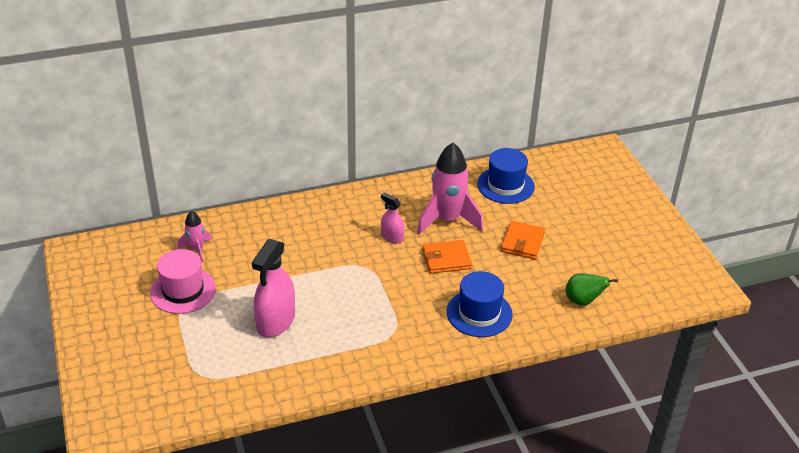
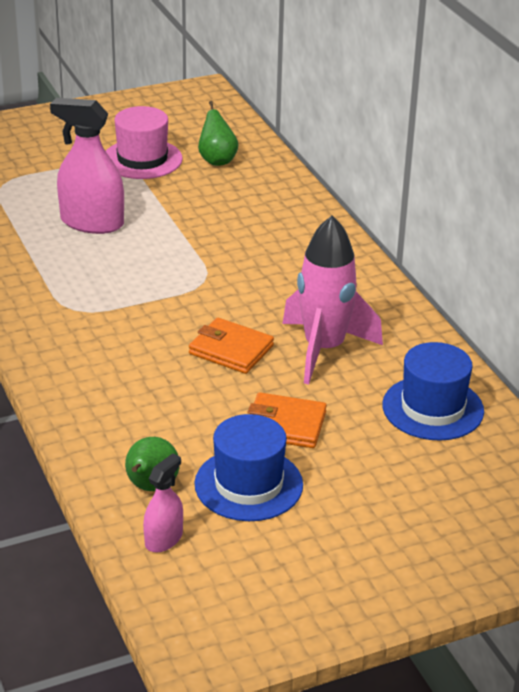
camera: 85 degrees right, 5 degrees down
pink rocket [177,210,211,263] -> green pear [198,101,239,166]
pink spray bottle [381,192,404,244] -> pink spray bottle moved to [143,453,183,552]
orange wallet [422,240,472,274] -> orange wallet turned 45 degrees counterclockwise [189,318,274,374]
blue hat [447,271,513,337] -> blue hat moved to [194,414,303,521]

